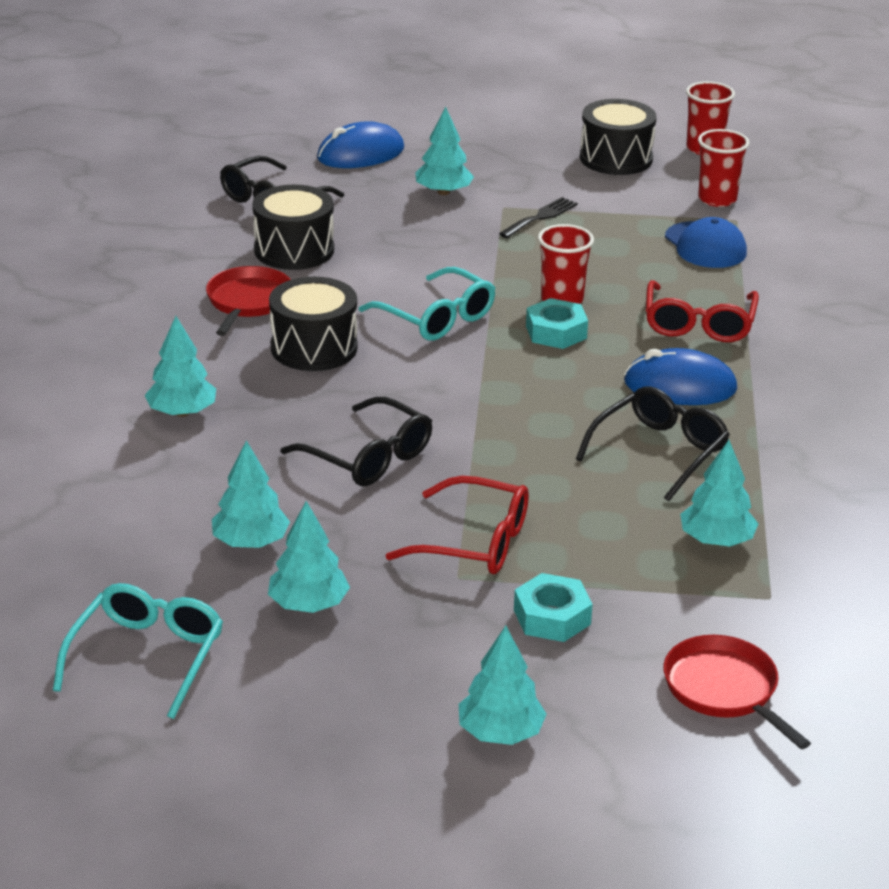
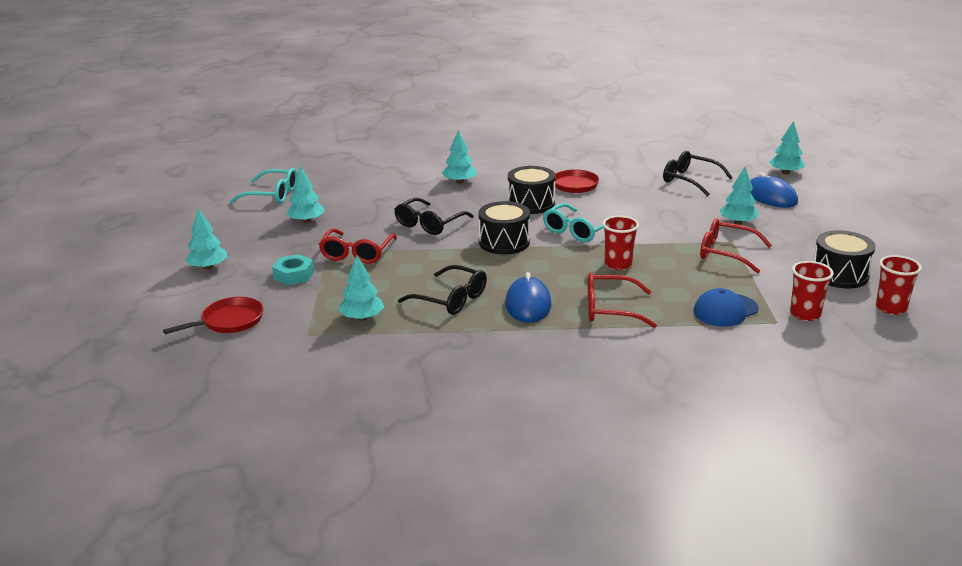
camera: 85 degrees right, 5 degrees down
turquoise tree [212,441,290,548] -> turquoise tree moved to [769,121,805,174]
black drum [252,185,334,270] -> black drum moved to [478,201,530,255]
black fork [499,197,578,238] -> red glasses [700,218,772,273]
turquoise nut [526,298,588,349] -> none

